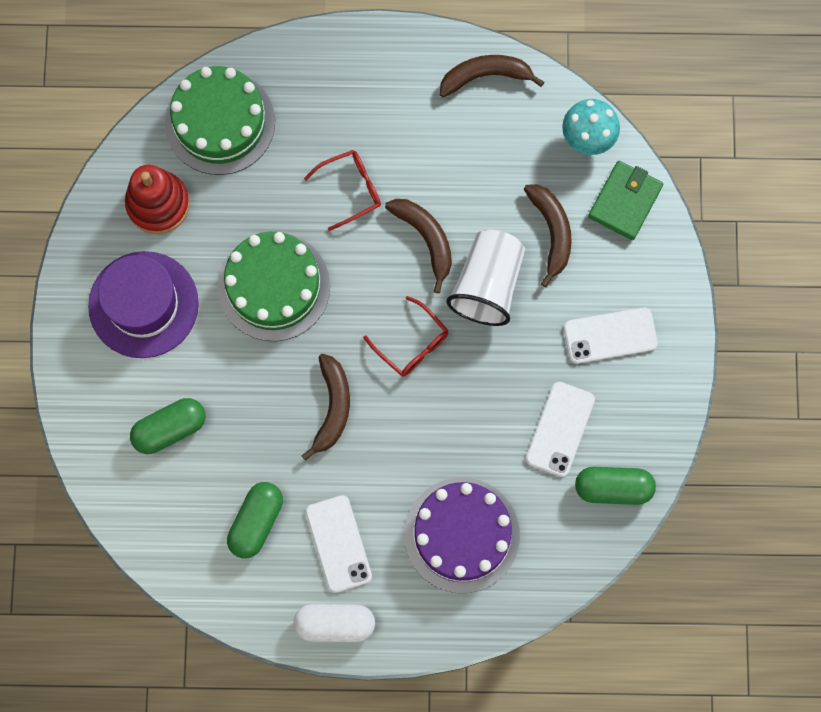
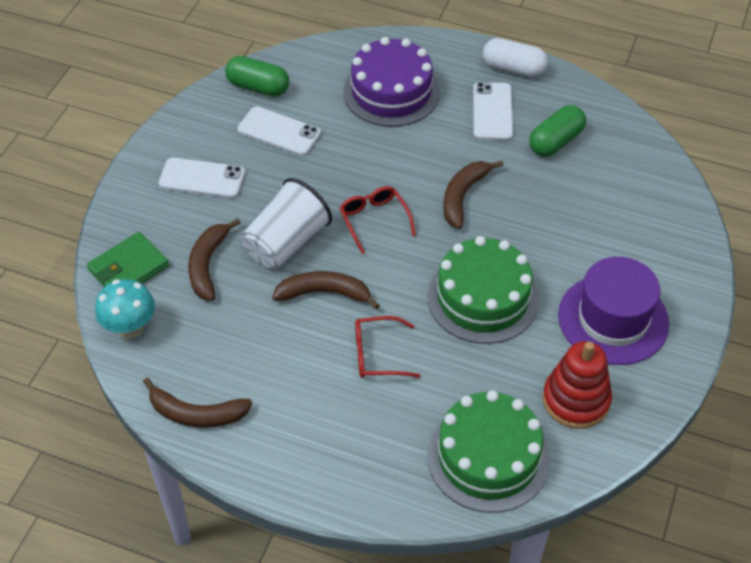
camera: 160 degrees left, 25 degrees down
green capsule [130,398,205,454] -> none
brown banana [385,199,452,293] -> brown banana turned 105 degrees clockwise [272,271,380,309]
white phone [526,382,595,477] -> white phone turned 75 degrees clockwise [237,107,321,156]

